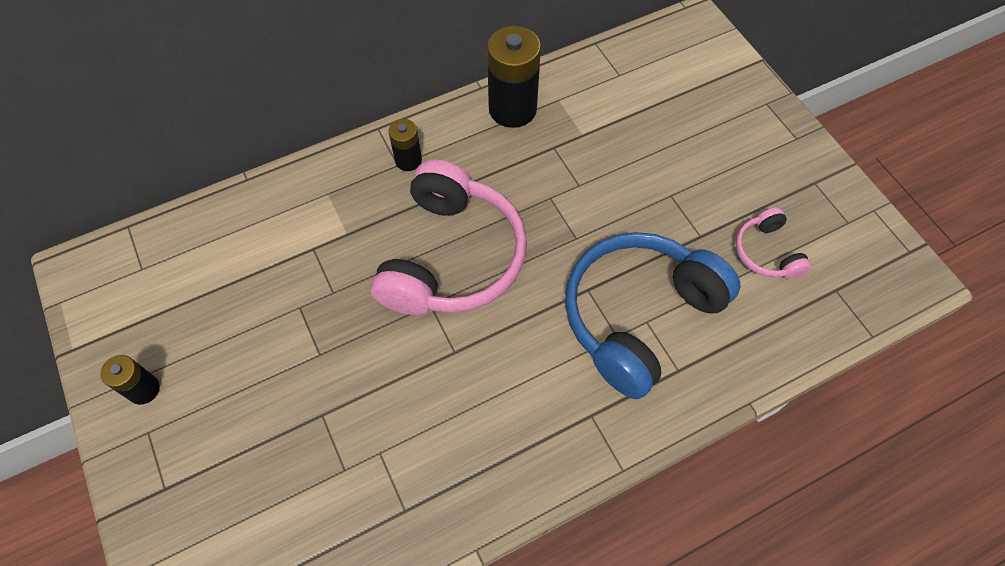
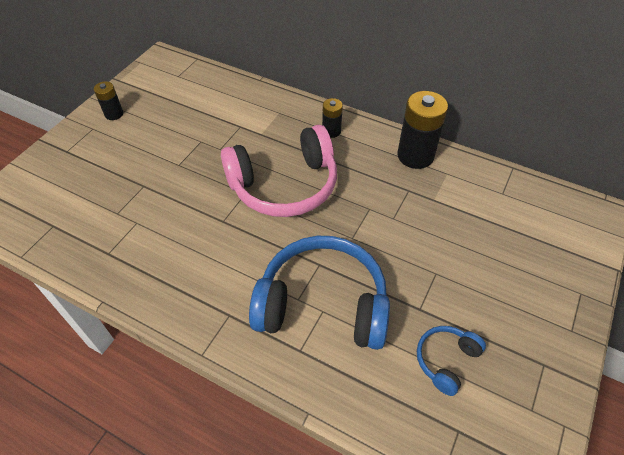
camera: 55 degrees right, 10 degrees down
pink headphones [736,207,811,279] -> blue headphones [417,326,486,396]

